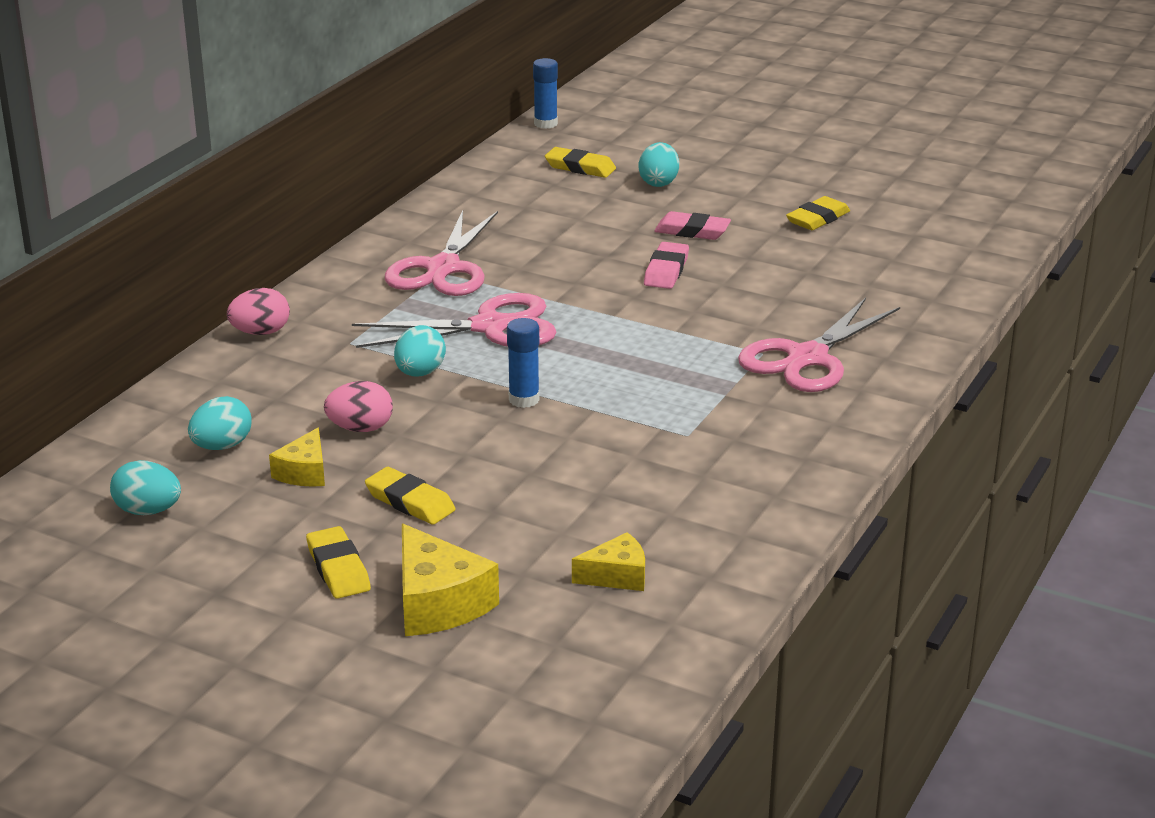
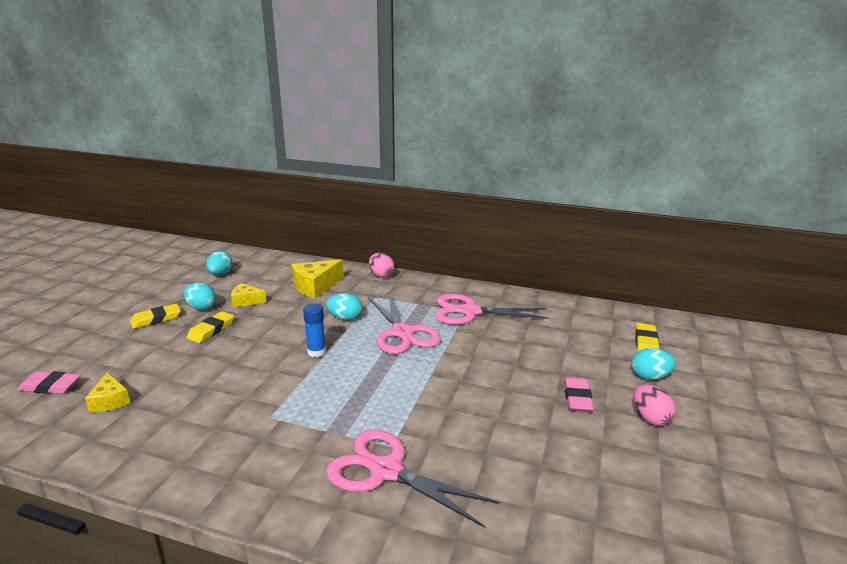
camera: 80 degrees right, 5 degrees down
turquoise egg [188,396,252,450] -> turquoise egg moved to [184,283,216,310]
pink egg [324,381,393,432] -> pink egg moved to [633,384,676,426]
yellow cheese [402,524,499,636] -> yellow cheese moved to [292,259,344,298]
blue glue stick [533,58,558,129] -> none
pink eraser [644,242,689,289] -> pink eraser moved to [18,371,81,394]
yellow eraser [786,196,850,230] -> none

